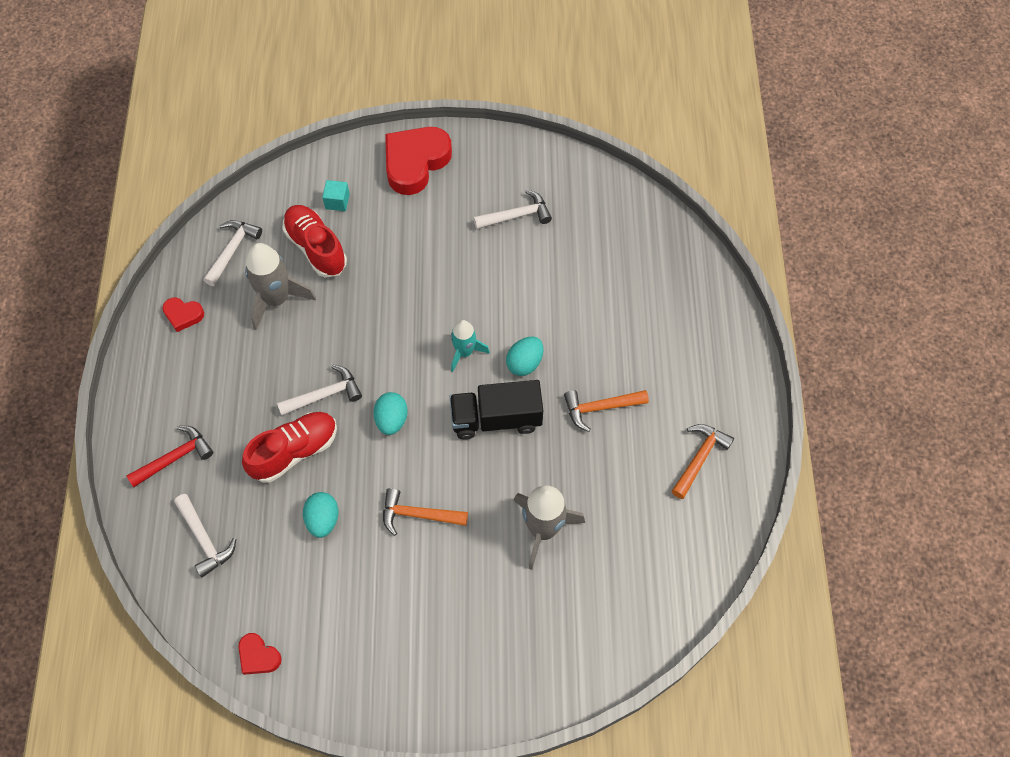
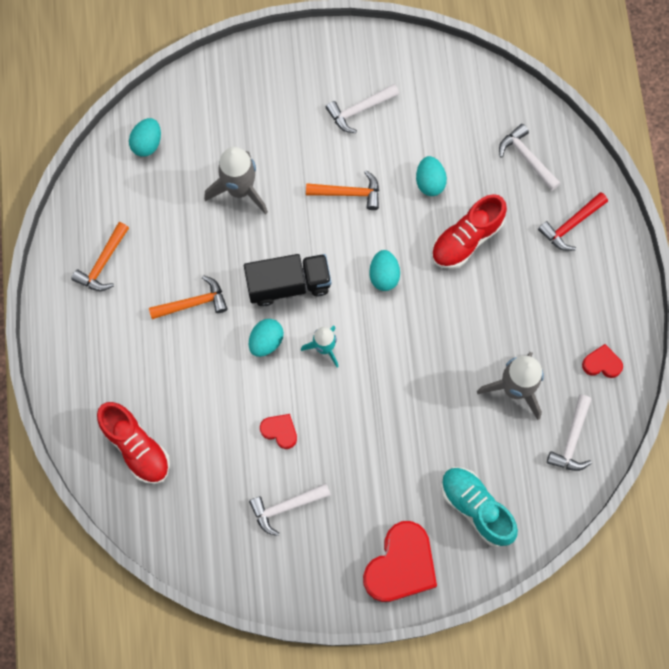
camera: 175 degrees right, 10 degrees up
red heart [239,633,282,675] -> red heart moved to [260,414,297,449]
white hammer [277,365,362,416] -> white hammer moved to [326,84,399,133]
red shoe [282,205,347,278] -> red shoe moved to [97,402,170,484]
turquoise cube [322,180,350,211] -> turquoise shoe [441,467,518,547]
none -> turquoise egg [129,118,161,157]

